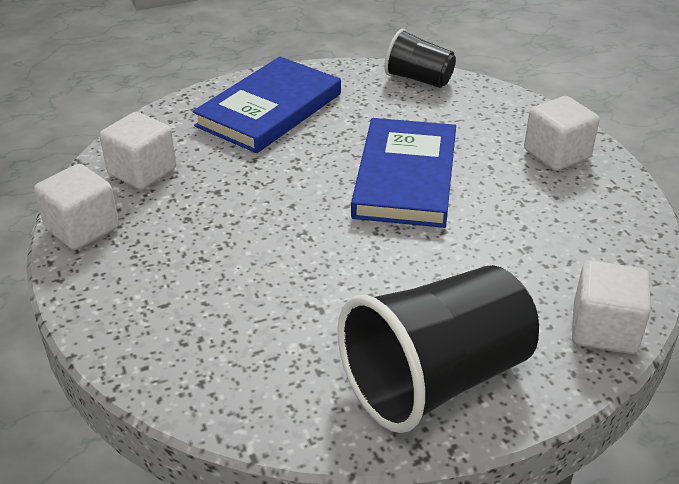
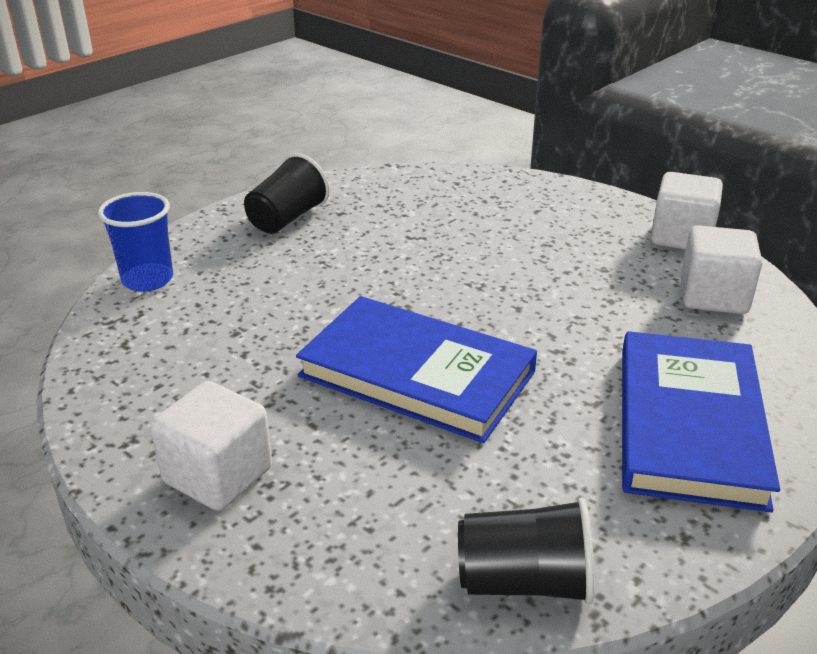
camera: 155 degrees right, 5 degrees down
black cup [337,265,539,433] -> black cup [244,153,330,234], size x0.55
blue book [351,118,456,228] -> blue book turned 45 degrees counterclockwise [296,296,537,443]
white cube [572,260,651,354] -> blue cup [98,192,173,292]

